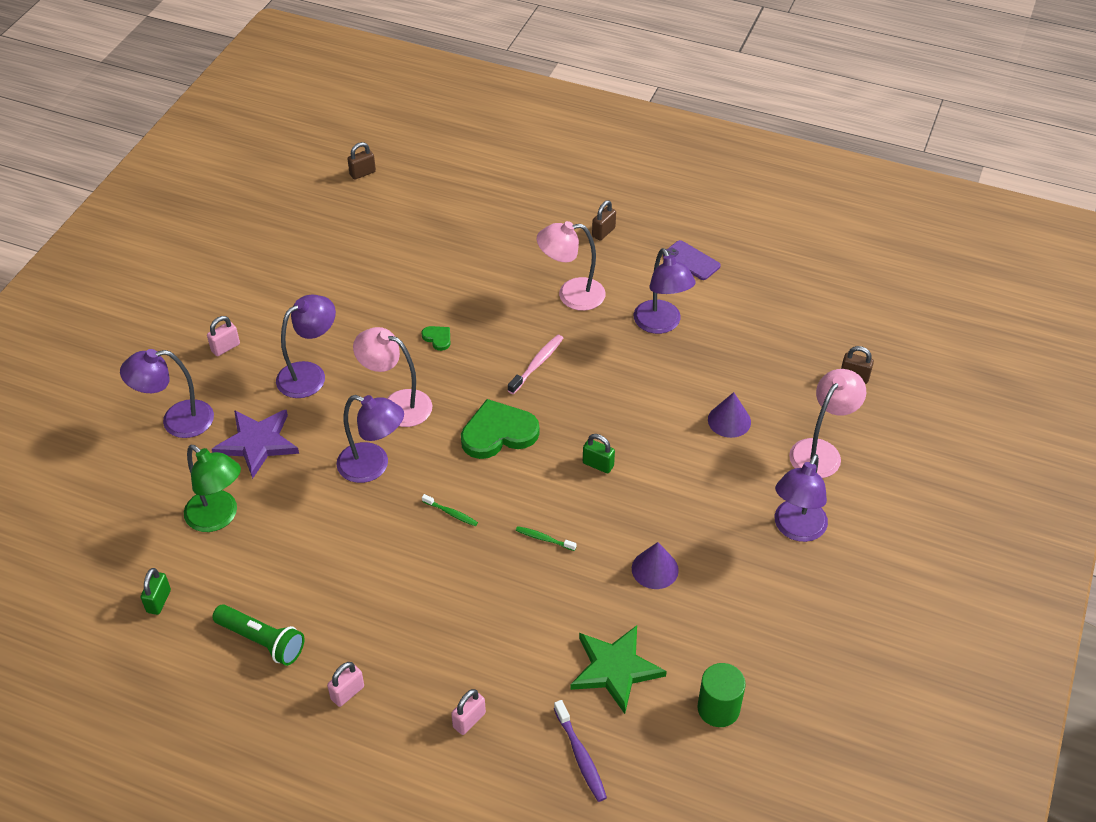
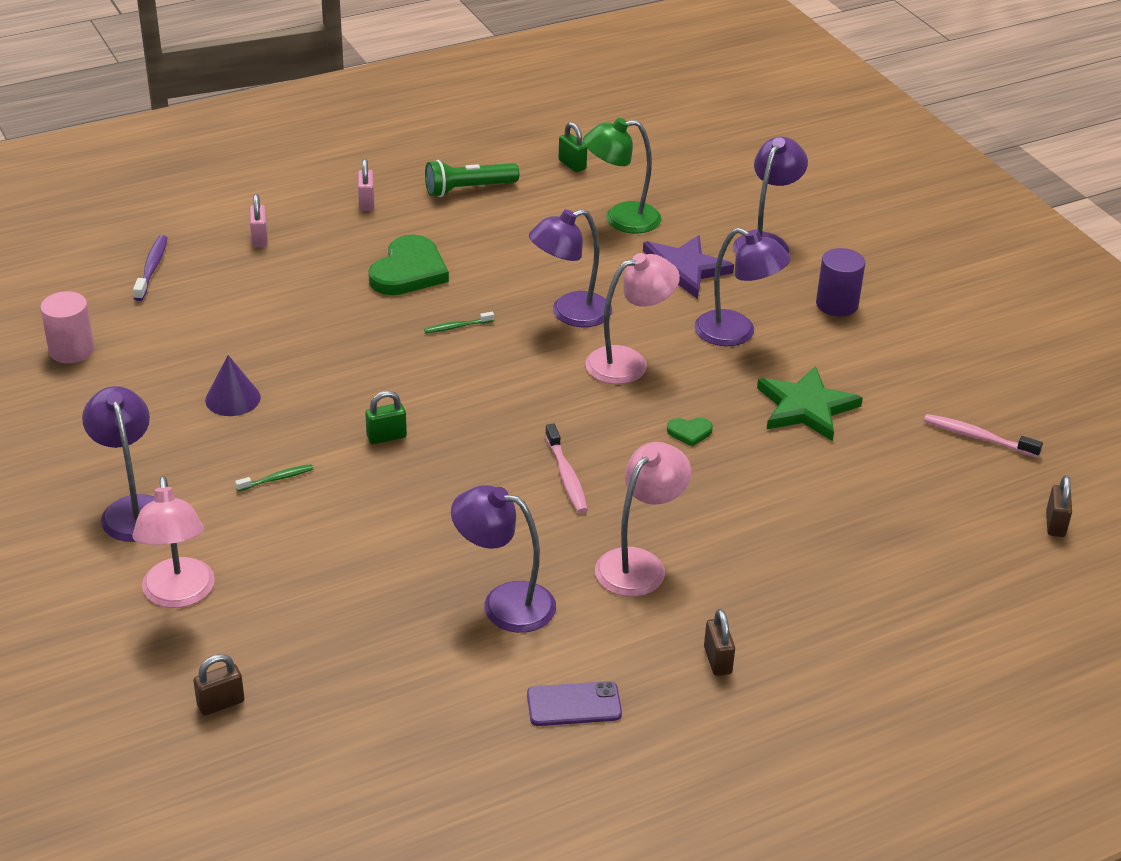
camera: 130 degrees right, 10 degrees down
pink padlock [207,316,240,356] -> purple cylinder [816,248,865,317]
purple lamp [276,294,336,398] -> purple lamp turned 60 degrees counterclockwise [694,228,791,346]
green heart [461,399,540,459] -> green heart moved to [368,234,449,295]
green toothbrush [516,526,577,551] -> green toothbrush moved to [235,464,314,491]
purple toothbrush [554,700,607,802] -> purple toothbrush turned 75 degrees clockwise [133,235,167,301]
green star [570,625,667,714] -> green star moved to [757,366,863,441]
green cylinder [697,663,746,727] -> pink cylinder [40,291,94,363]
purple cone [708,392,751,438] -> none
none -> pink toothbrush [924,414,1043,458]

